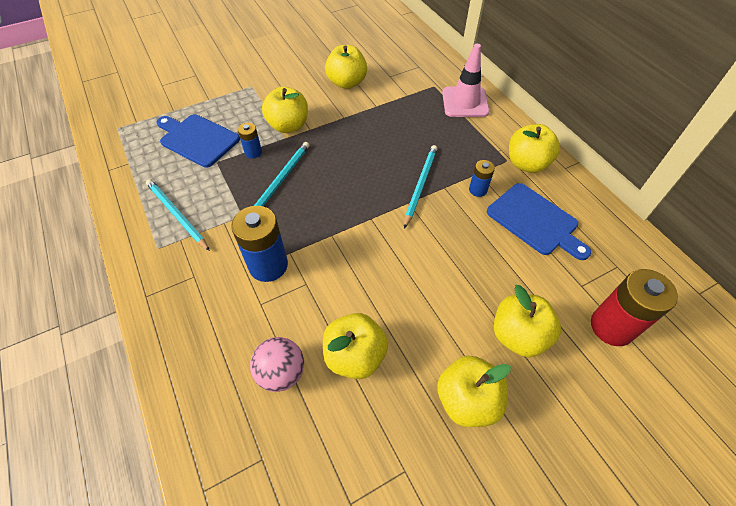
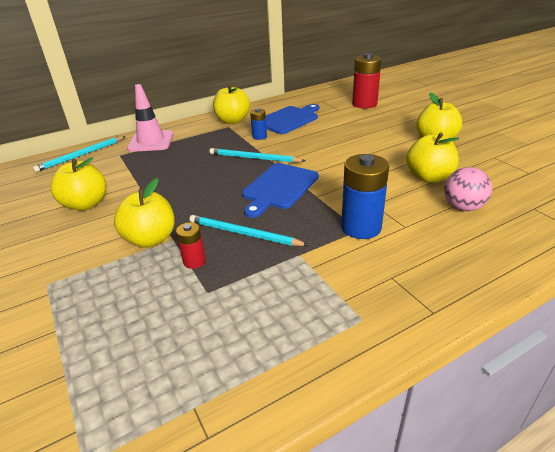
camera: 90 degrees left, 20 degrees down
turquoise pencil [146,179,210,251] -> turquoise pencil moved to [33,136,126,172]
blue cutting board [157,114,240,167] -> blue cutting board moved to [242,163,319,218]
blue battery [238,123,262,159] -> red battery [176,222,206,269]
yellow apple [494,285,561,357] -> none

